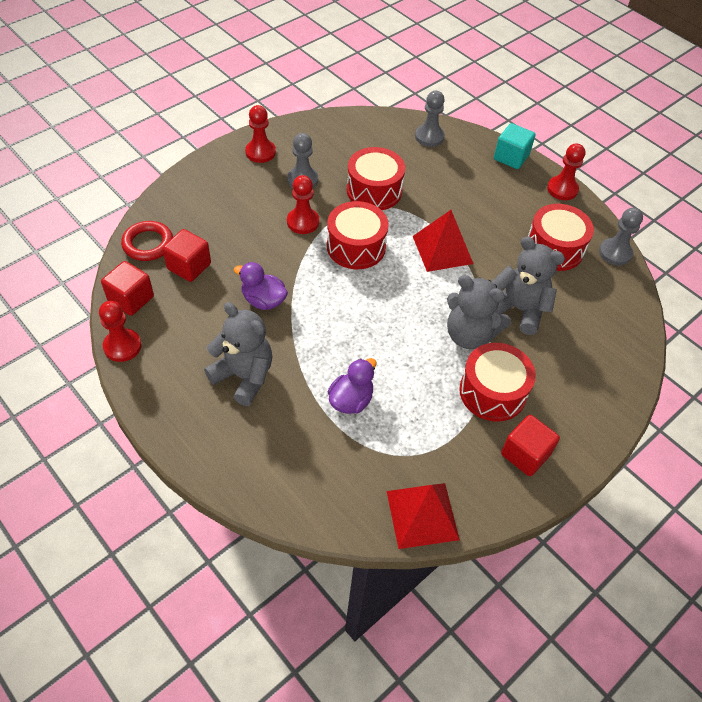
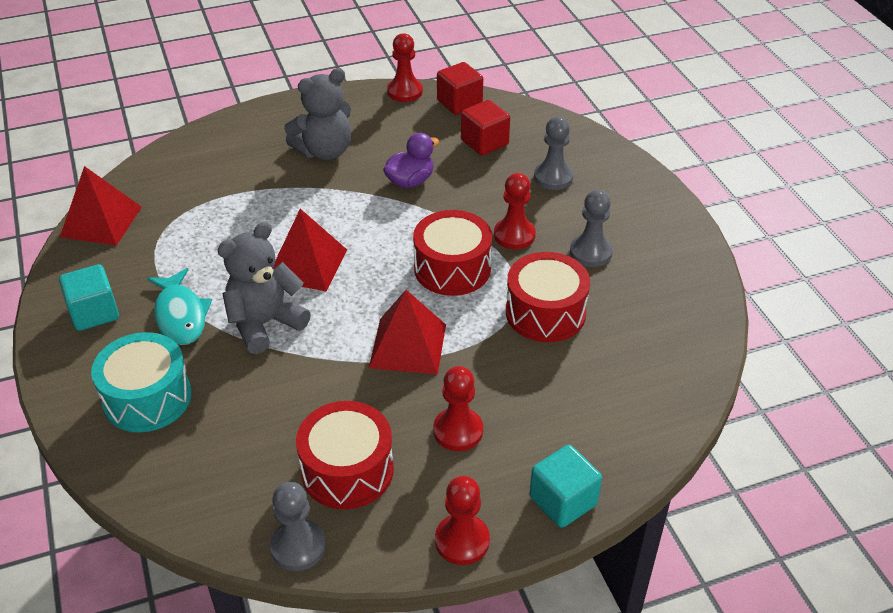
camera: 115 degrees right, 10 degrees down
red ring [121,221,173,261] -> none
red pawn [245,105,276,163] -> red pawn moved to [433,366,483,451]
purple duck [328,358,377,414] -> none
grey pawn [415,91,445,147] -> grey pawn moved to [534,117,573,190]
red drum [459,343,536,422] -> turquoise fish [147,268,212,345]
grey teddy bear [492,237,565,335] -> none
red cube [501,415,560,476] -> turquoise cube [59,264,119,331]
none -> turquoise drum [91,332,192,432]
none -> red pyramid [273,209,347,292]

